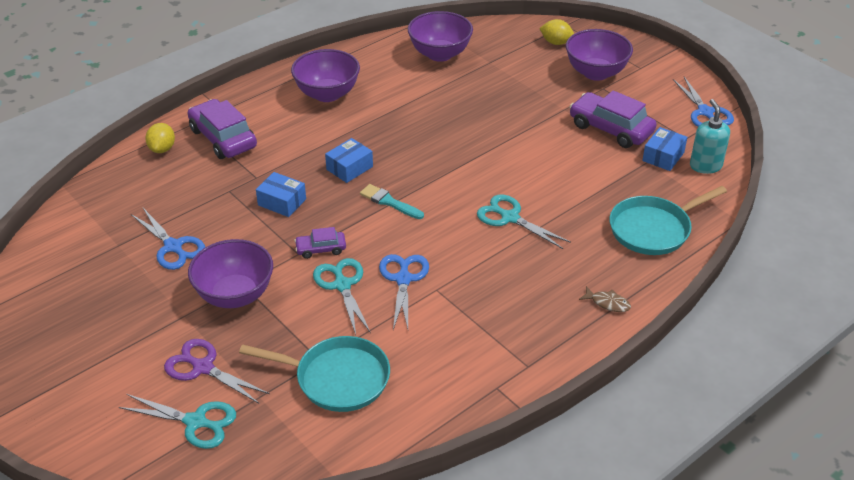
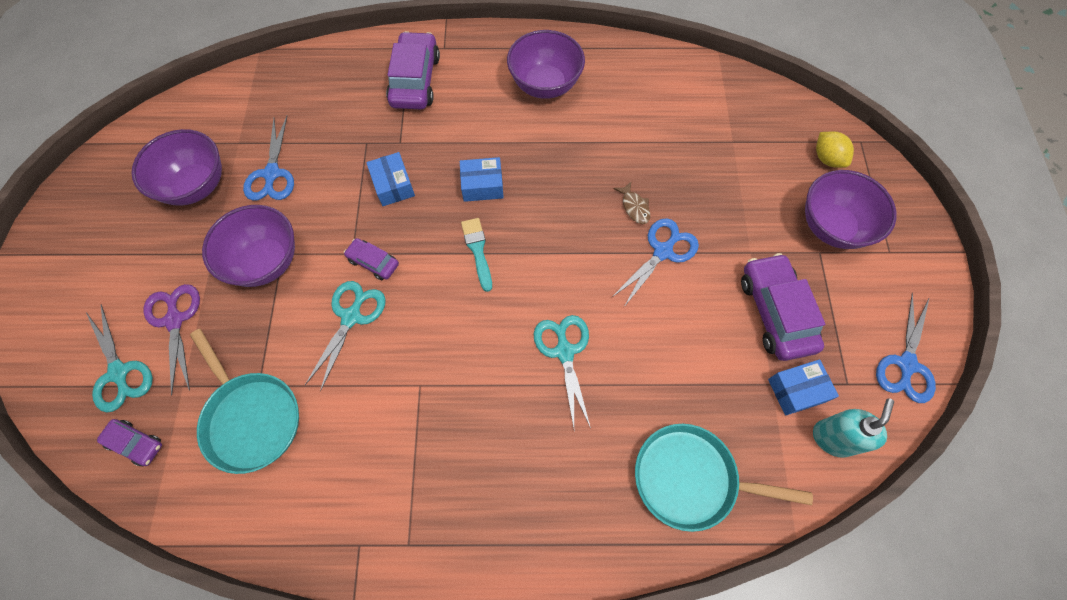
camera: 40 degrees right, 25 degrees up
yellow lemon [145,123,175,153] -> none
blue scissors [379,254,429,330] -> blue scissors moved to [611,218,699,307]
purple bowl [408,11,473,62] -> purple bowl moved to [131,129,222,206]
brown fish [579,286,631,312] -> brown fish moved to [614,181,650,224]
none -> purple car [97,419,162,466]

